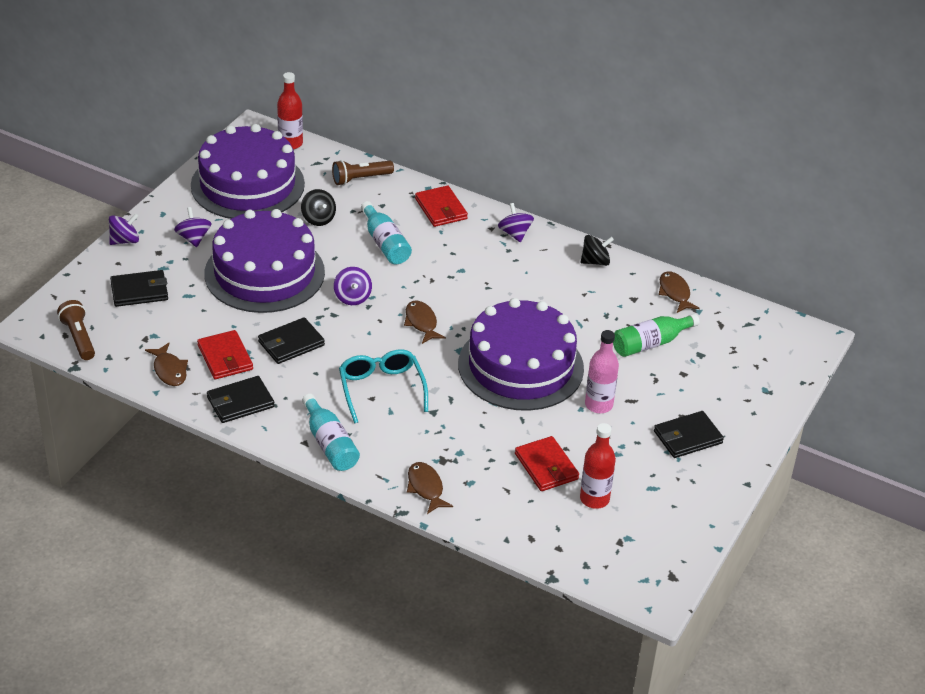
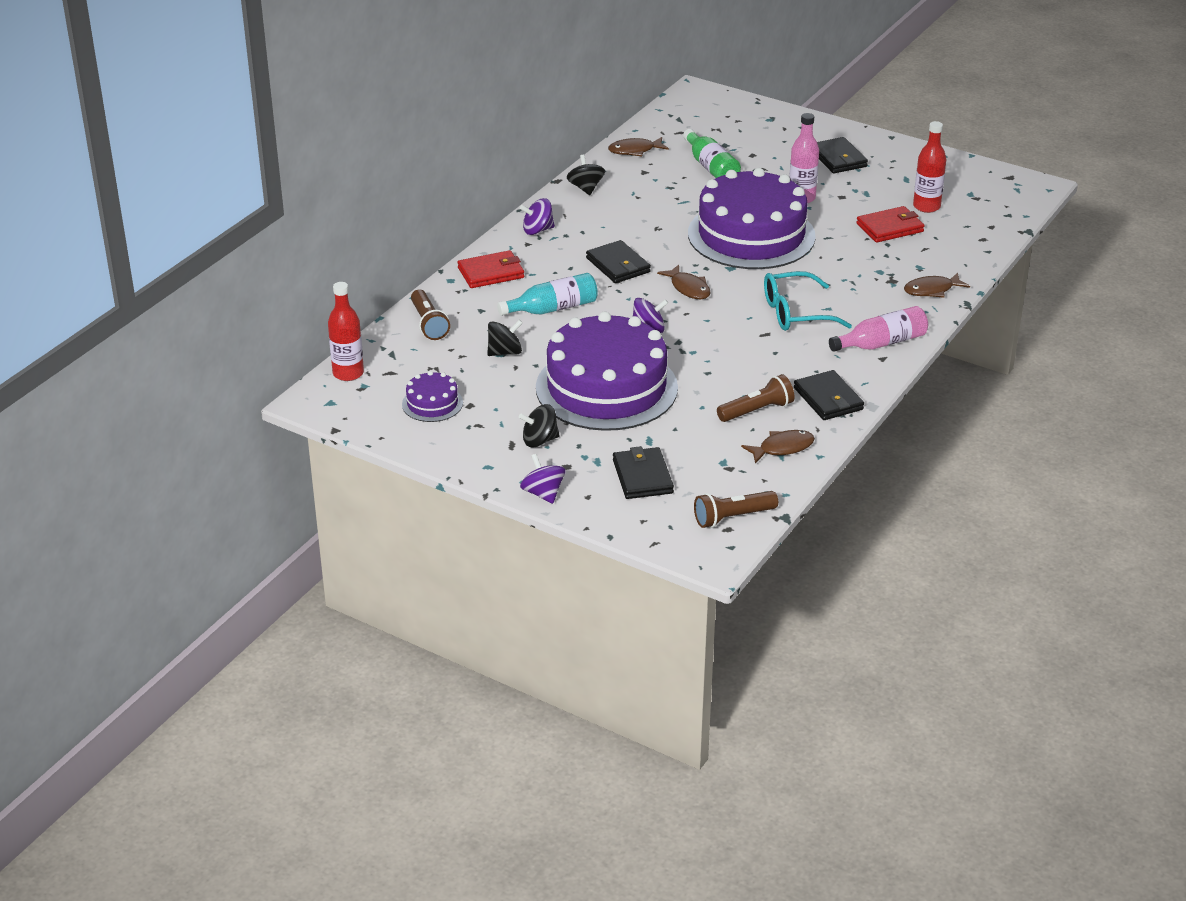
camera: 85 degrees left, 5 degrees down
purple spinning top [174,207,211,247] -> black spinning top [519,404,560,447]
purple cake [191,124,305,219] -> purple cake [402,371,463,422], size x0.42
red wallet [197,330,253,379] -> brown flashlight [717,374,795,422]
black wallet [258,317,325,364] -> black wallet moved to [586,240,651,283]
turquoise bottle [302,394,360,471] -> pink bottle [829,306,928,352]
brown fish [404,301,446,344] -> brown fish turned 105 degrees counterclockwise [657,265,711,299]

